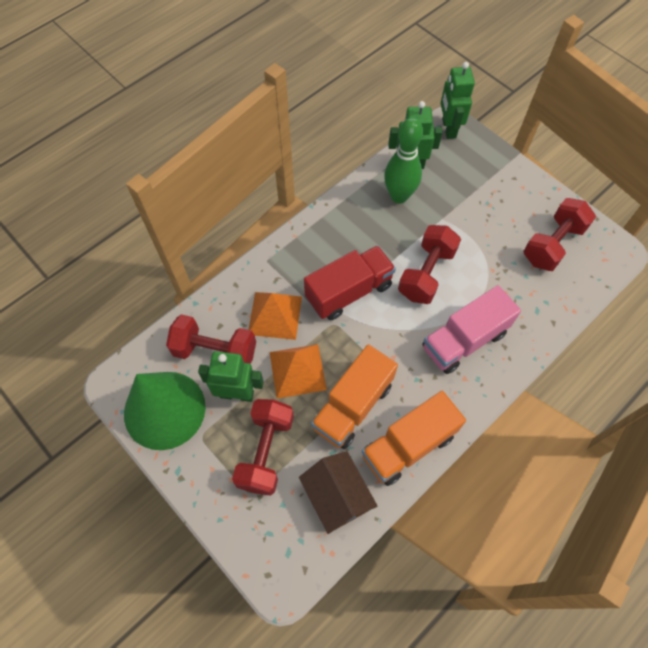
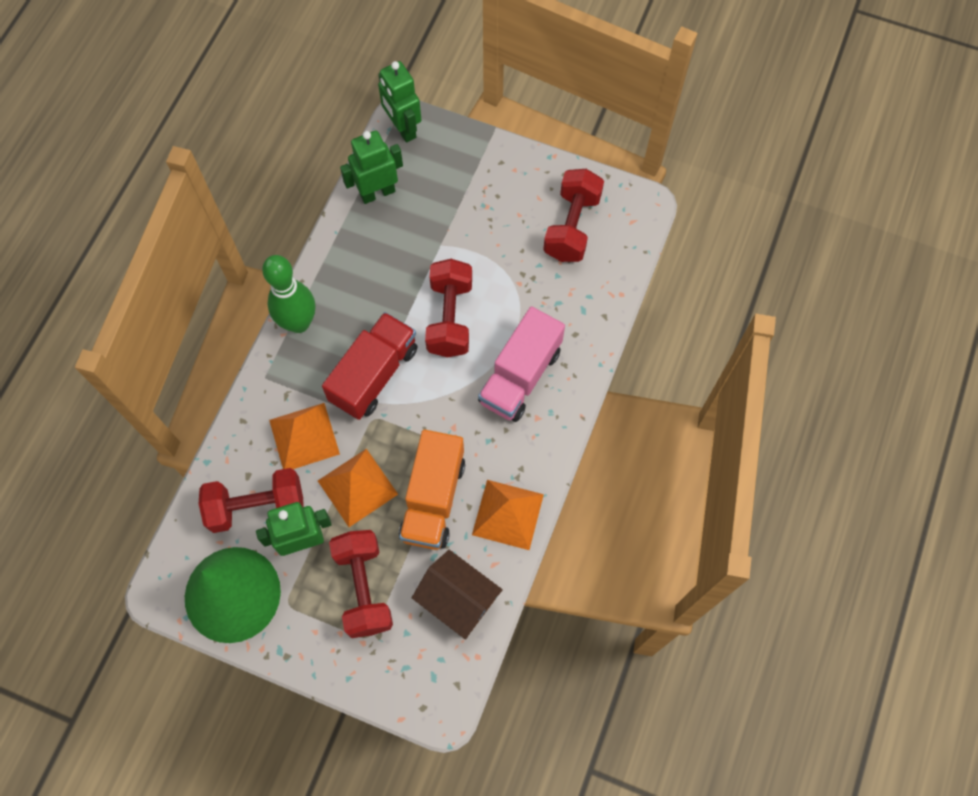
camera: 25 degrees left, 5 degrees up
orange truck [362,391,466,486] -> orange pyramid [472,480,544,550]
green bowling pin [384,117,423,203] -> green bowling pin moved to [262,255,315,333]

